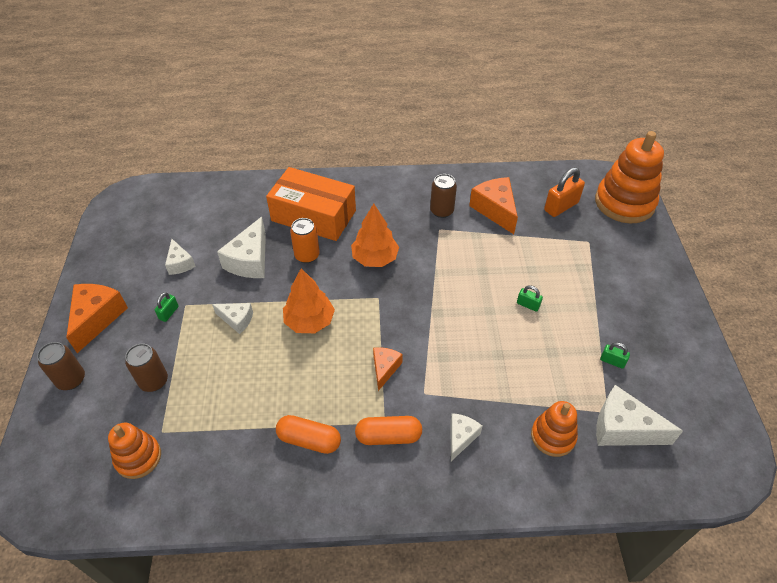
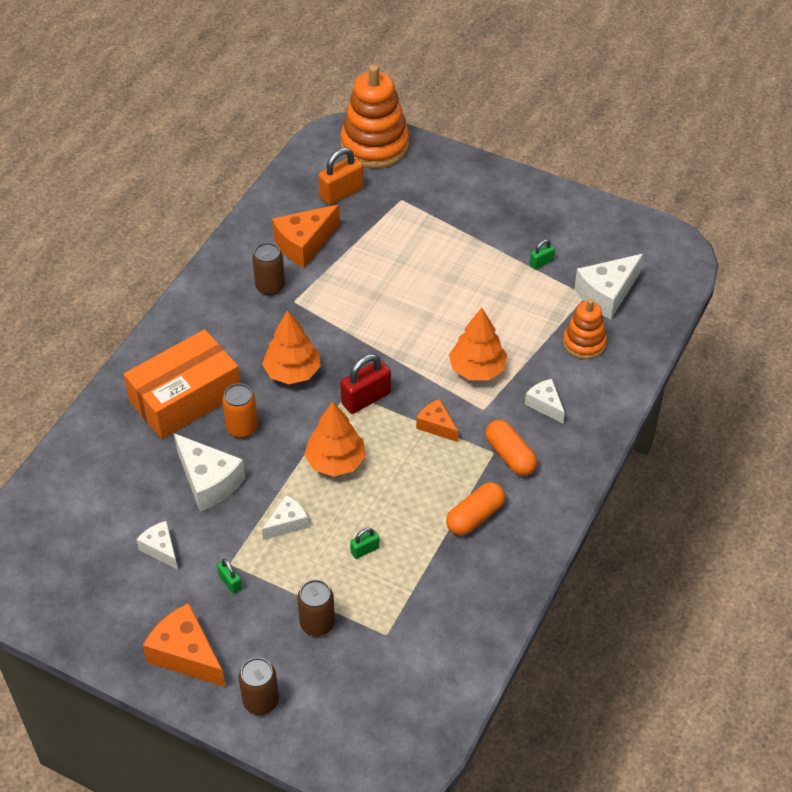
camera: 60 degrees left, 0 degrees up
orange stacking toy [108,423,161,479] -> none
white cheese [165,239,196,275] -> white cheese turned 135 degrees counterclockwise [136,521,178,570]
orange capsule [355,416,422,445] -> orange capsule turned 60 degrees counterclockwise [485,420,537,476]
orange cheese [469,177,518,234] -> orange cheese turned 45 degrees counterclockwise [272,205,340,268]
green padlock [517,285,543,312] -> green padlock moved to [350,528,380,559]
orange padlock [544,167,585,217] -> orange padlock turned 60 degrees clockwise [318,147,363,205]
none -> red padlock [340,354,391,414]
none -> orange tree [449,307,507,380]

